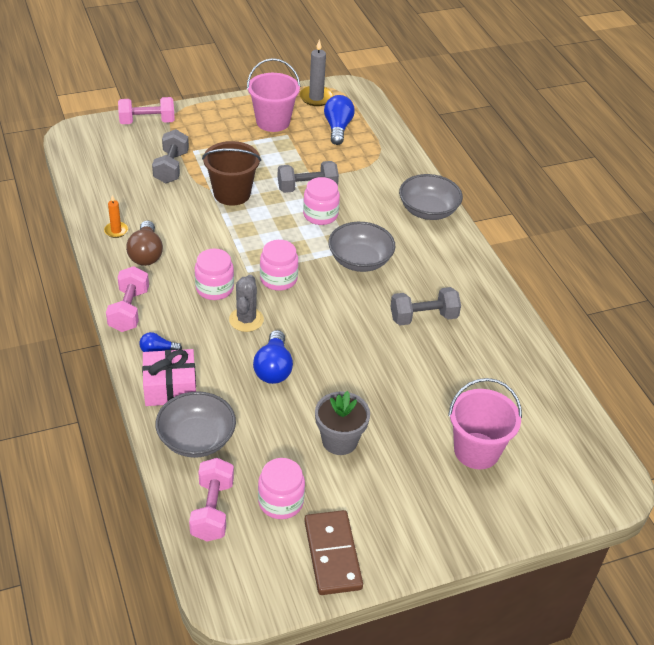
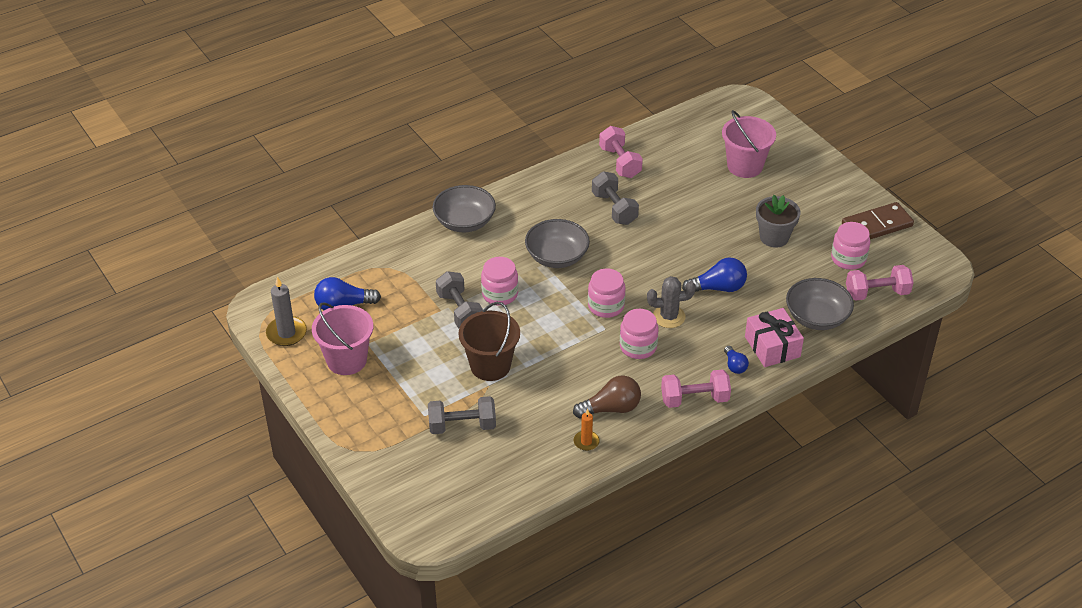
camera: 100 degrees left, 0 degrees up
pink dumbbell [118,97,175,124] -> pink dumbbell moved to [599,126,643,178]

